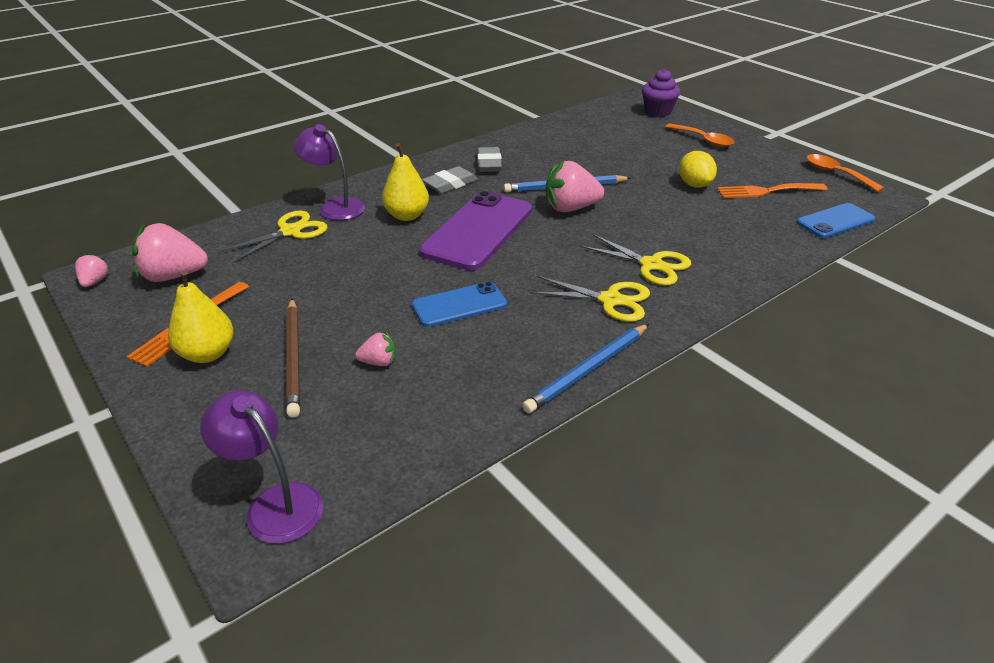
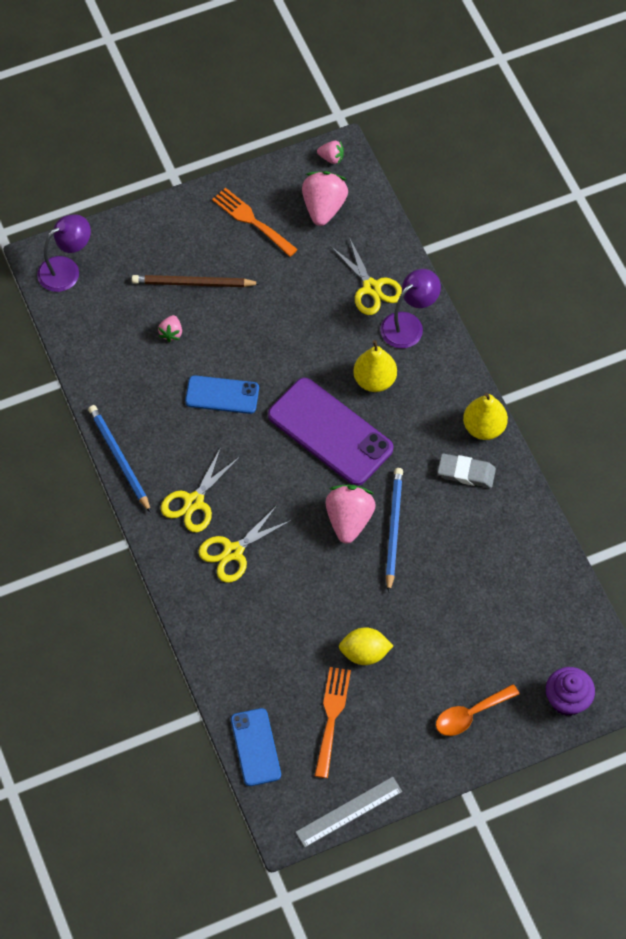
camera: 105 degrees right, 25 degrees up
yellow pear [168,270,234,363] -> yellow pear moved to [463,393,508,440]
blue phone [412,281,507,327] -> blue phone turned 75 degrees counterclockwise [185,375,259,414]
grey eraser [422,166,478,193] -> none
orange spoon [807,154,885,192] -> grey ruler [296,777,402,847]

